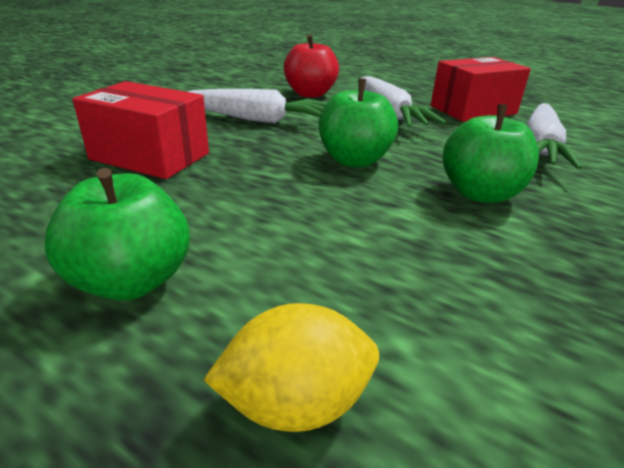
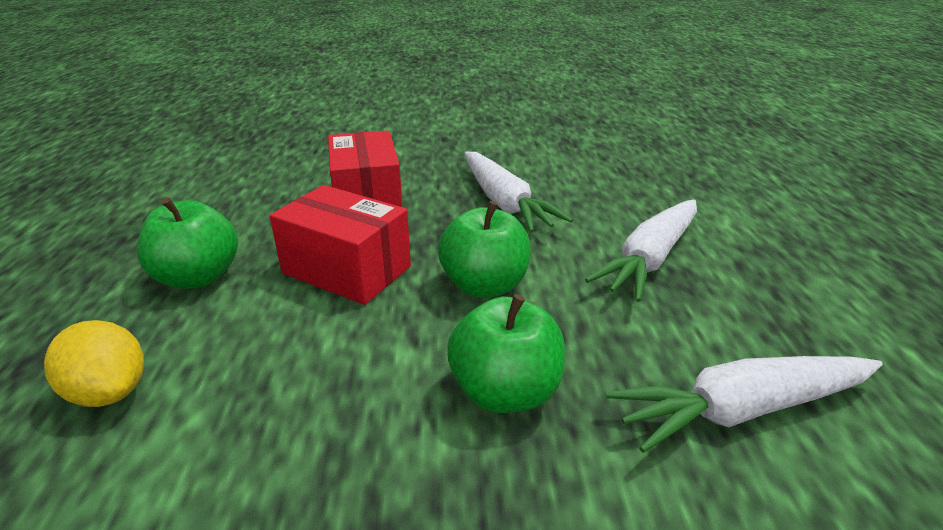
camera: 55 degrees right, 0 degrees up
red apple [284,34,339,98] -> none
red box [430,57,531,122] -> red box moved to [270,185,411,305]

